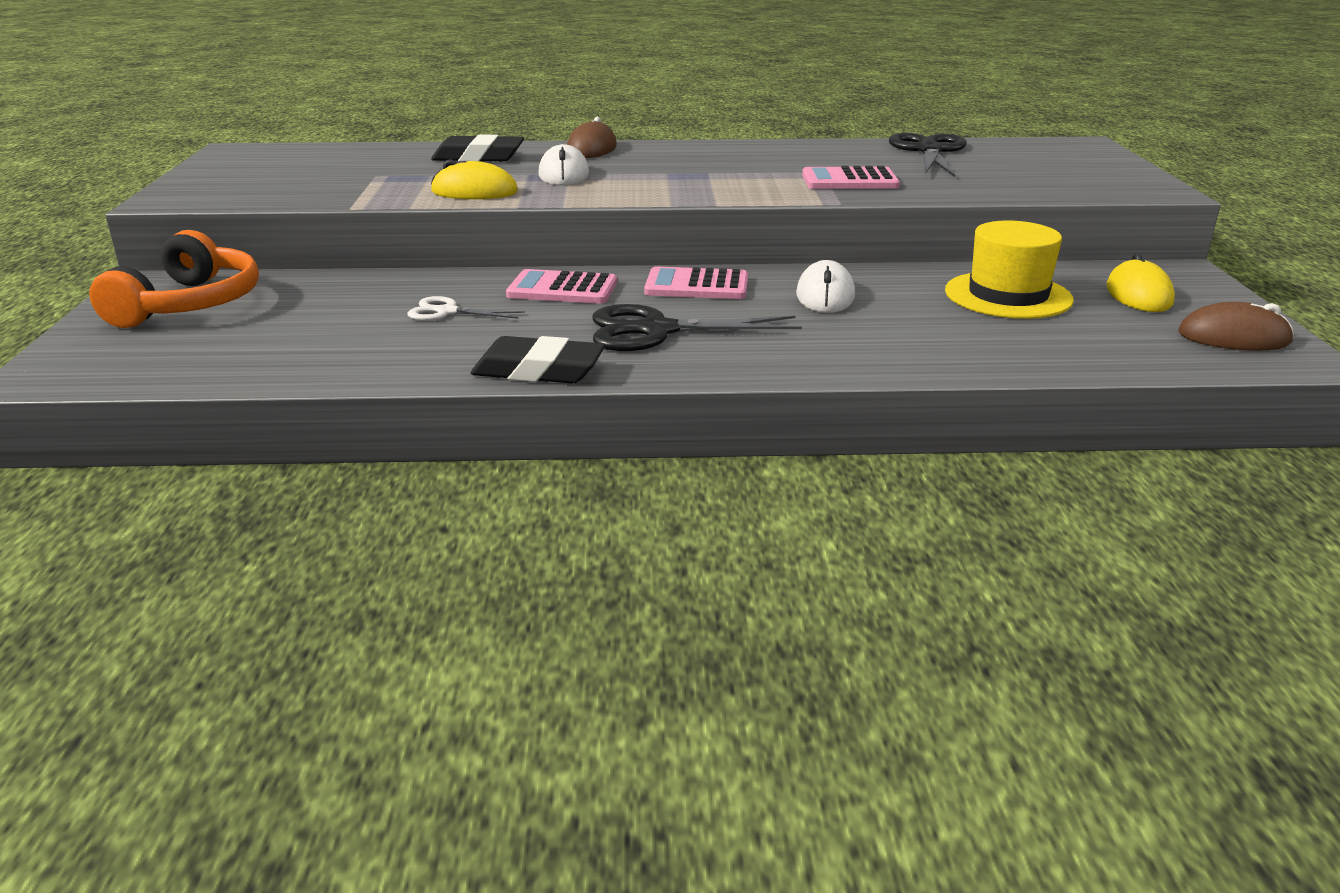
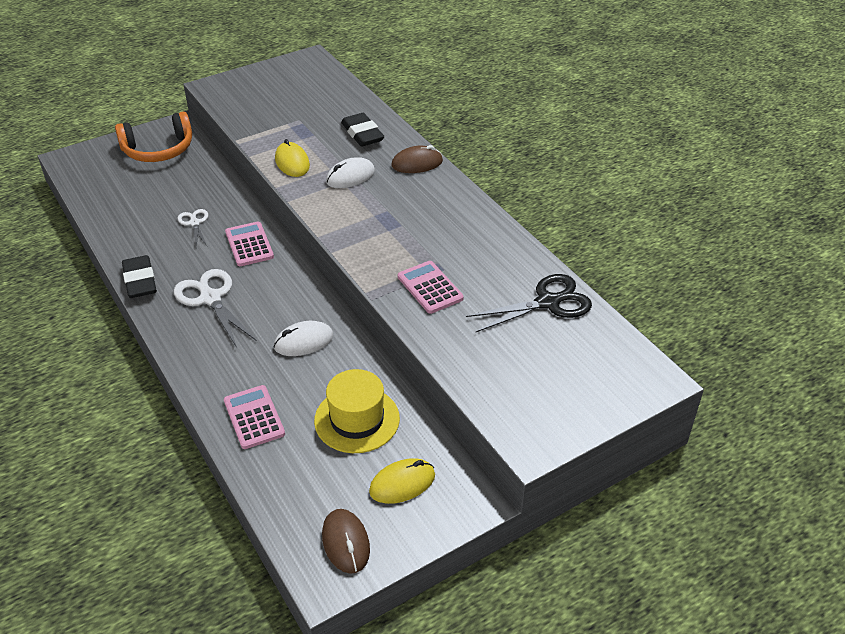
camera: 60 degrees right, 15 degrees up
black scissors [592,304,802,351] -> white scissors [174,269,256,348]
pink calculator [644,266,748,299] -> pink calculator moved to [224,385,285,449]

